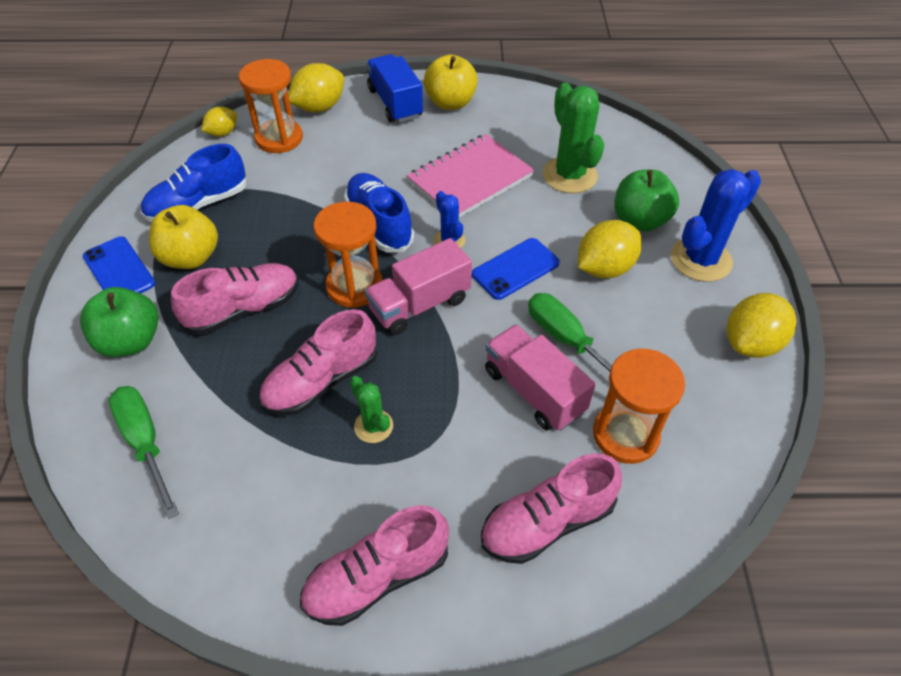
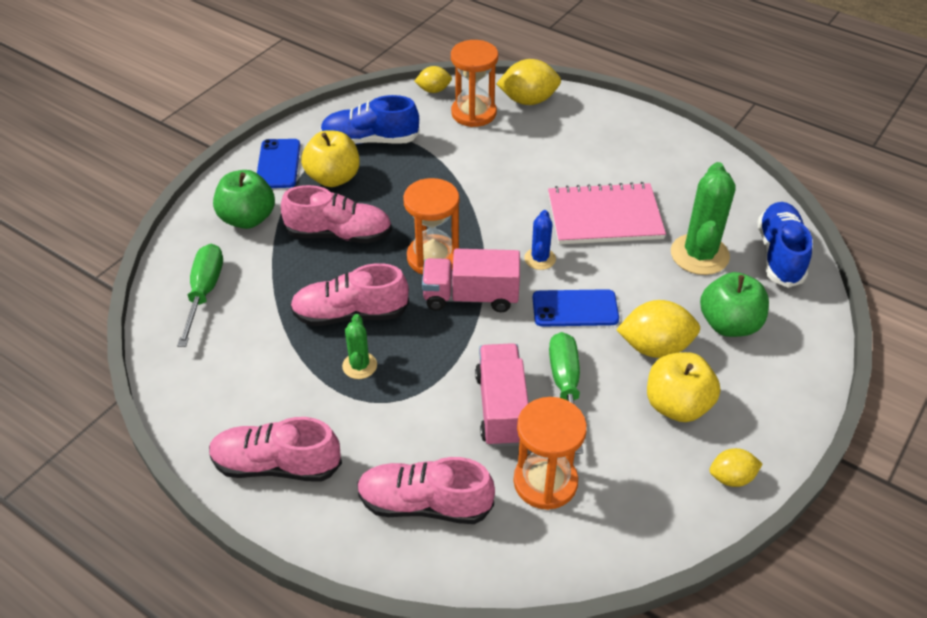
camera: 35 degrees right, 5 degrees down
blue shoe [344,173,414,252] -> blue shoe moved to [758,202,812,288]
blue truck [367,54,423,123] -> none
yellow apple [424,55,478,110] -> yellow apple moved to [647,352,720,422]
blue cactus [671,169,761,282] -> none
yellow lemon [727,293,796,358] -> yellow lemon [709,448,763,487], size x0.59

